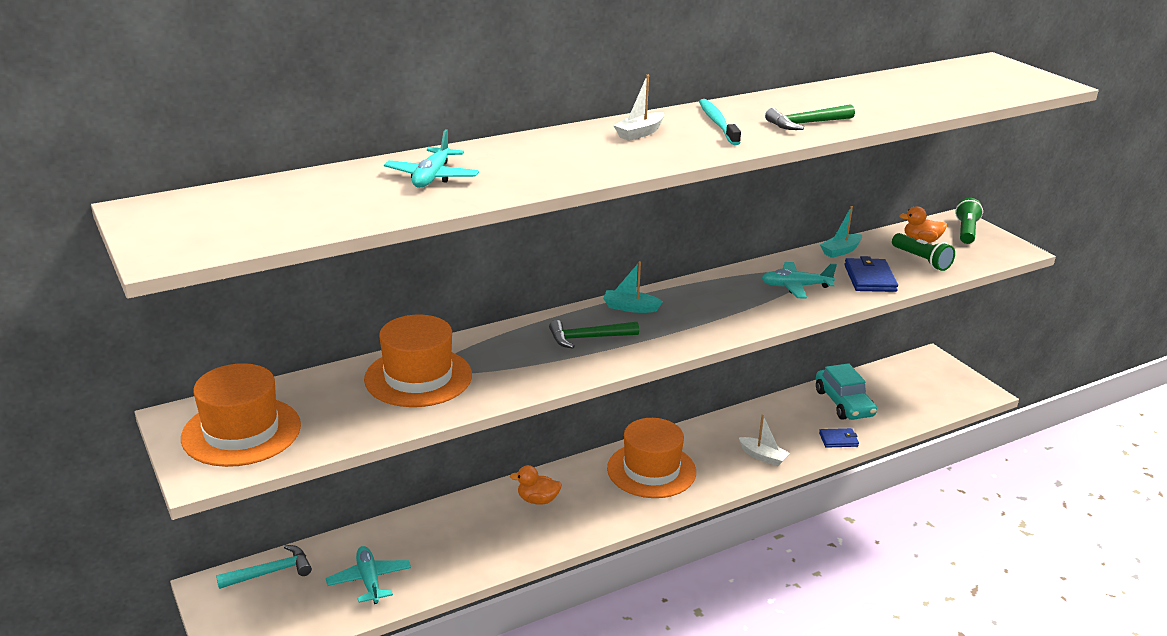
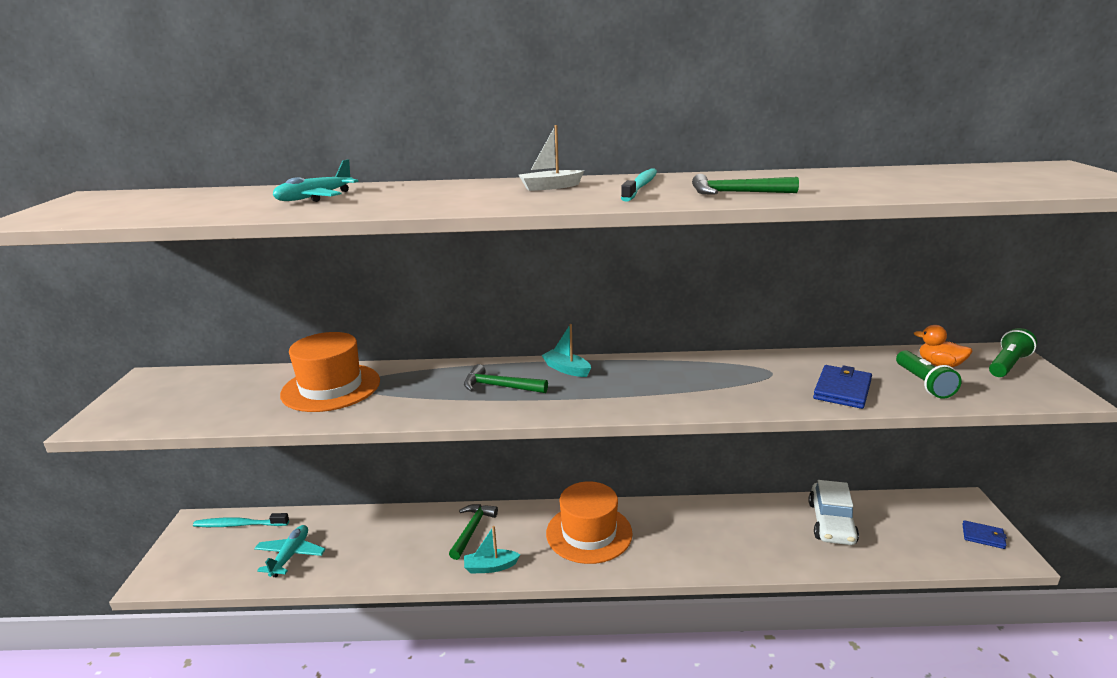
camera: 30 degrees right, 5 degrees down
orange hat [181,363,301,467] -> none
turquoise hammer [216,545,312,589] -> turquoise toothbrush [193,513,289,527]
orange duck [510,465,562,505] -> green hammer [449,504,498,560]
white boat [739,415,790,466] -> none
turquoise plane [762,262,837,298] -> none
turquoise car [816,363,877,420] -> white car [808,480,859,545]
blue wallet [819,428,859,448] -> blue wallet moved to [962,520,1007,549]
turquoise boat [820,206,862,258] -> turquoise boat moved to [464,526,521,574]

